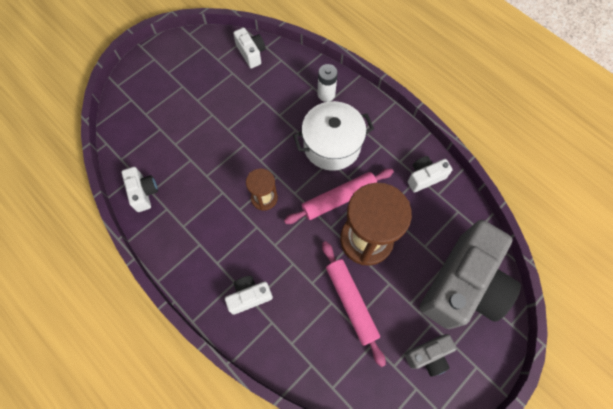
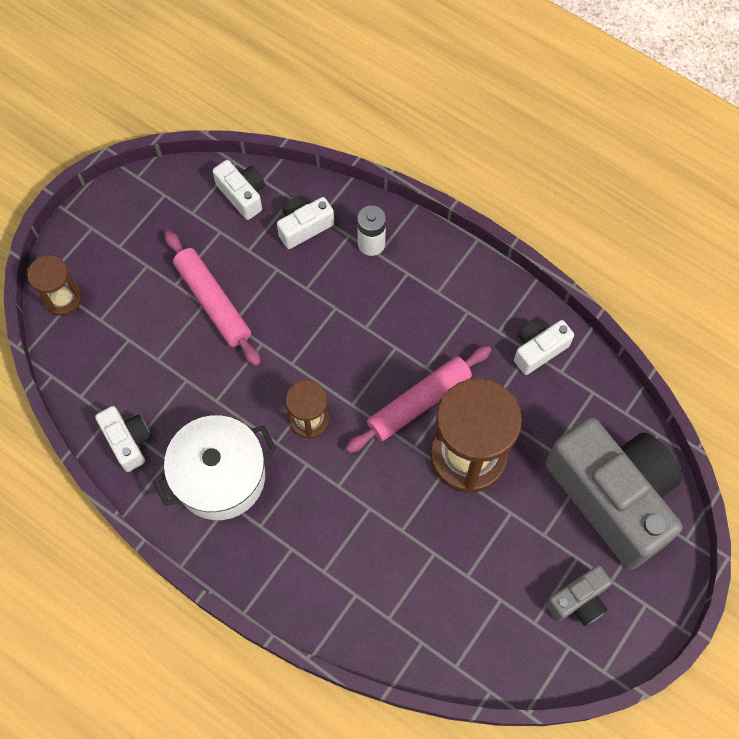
camera: 10 degrees left, 0 degrees up
white camera [225,276,273,315] -> white camera moved to [277,196,334,249]
white pot [293,101,374,171] -> white pot moved to [153,415,276,520]
pink rolling pin [322,241,386,367] -> pink rolling pin moved to [165,231,261,366]
grey camera [419,220,521,329] -> grey camera turned 60 degrees counterclockwise [545,417,683,569]
none -> brown hourglass [27,255,82,316]

